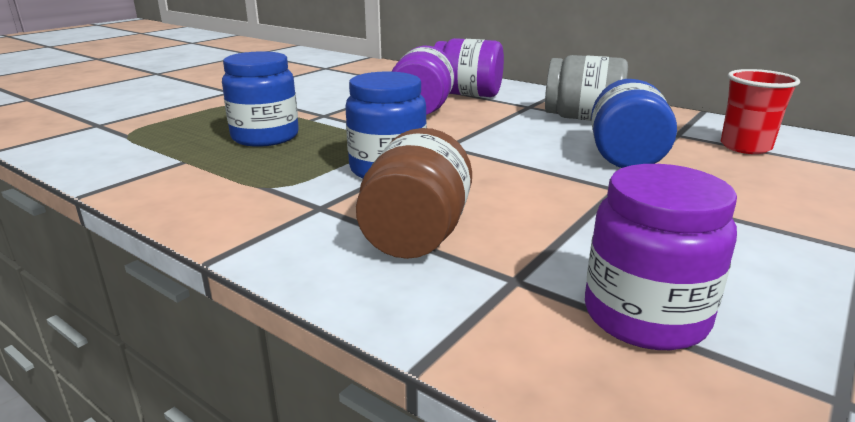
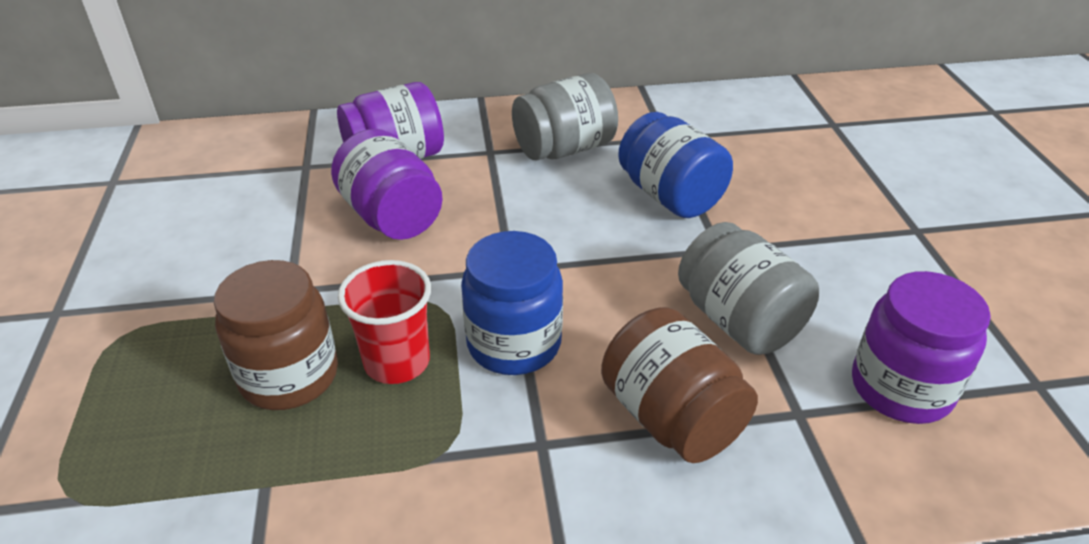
camera: 45 degrees left, 15 degrees up
blue jar [222,51,299,147] -> brown jar [214,260,338,410]
red cup [721,69,800,154] -> red cup moved to [338,260,431,384]
none -> grey jar [678,222,819,355]

